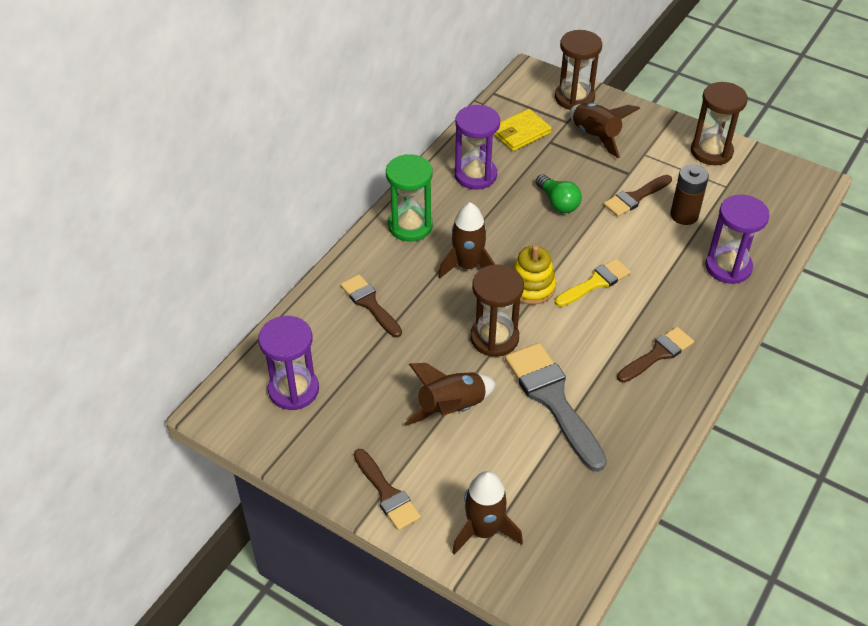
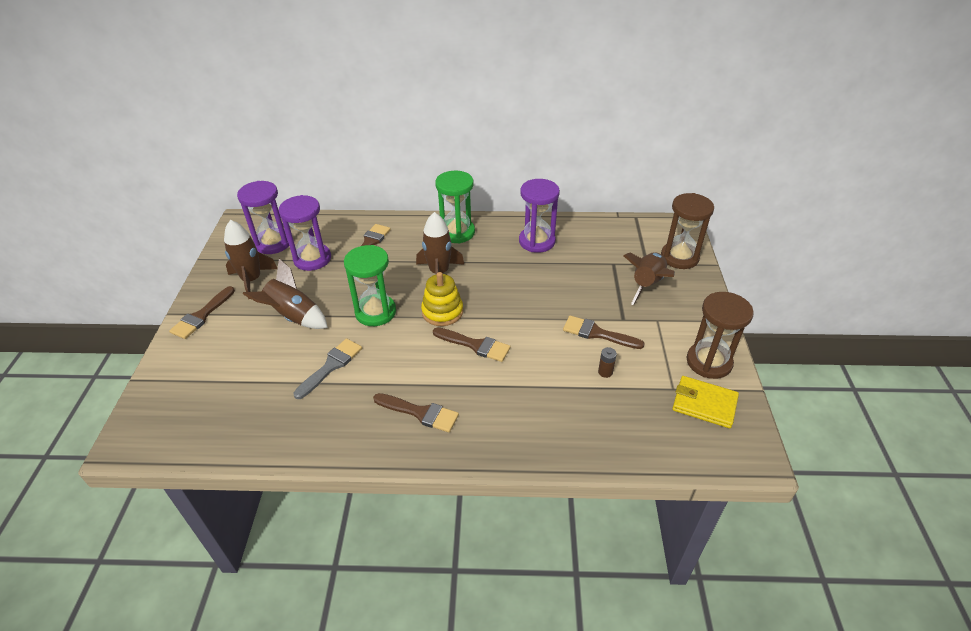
camera: 60 degrees right, 5 degrees down
brown rocket [452,471,523,555] -> brown rocket moved to [224,220,278,299]
brown hourglass [470,264,524,357] -> green hourglass [344,245,396,326]
yellow wallet [493,109,552,151] -> yellow wallet moved to [672,376,739,428]
grey brush [505,343,607,472] -> grey brush [294,338,362,399], size x0.61
green light bulb [536,174,582,213] -> none
yellow brush [555,258,631,307] -> brown brush [433,327,511,362]
brown battery [670,164,709,225] -> brown battery [598,347,617,378], size x0.51
purple hourglass [705,195,769,284] -> purple hourglass moved to [279,195,331,271]

